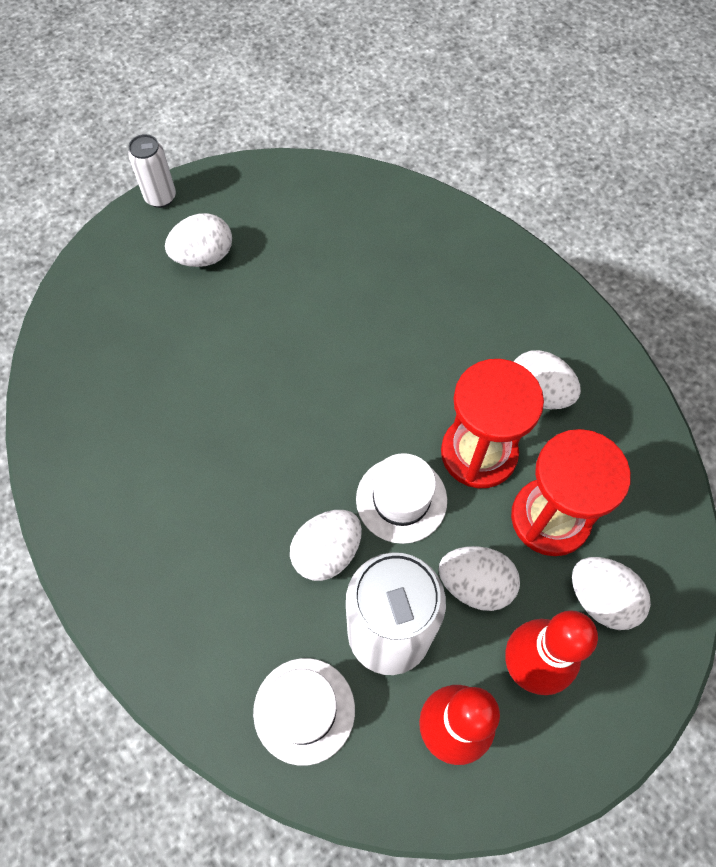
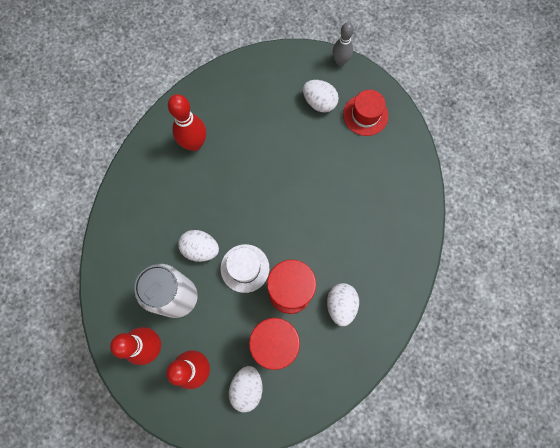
camera: 60 degrees right, 10 degrees up
white can [128,134,176,208] -> grey bowling pin [332,22,354,66]
white hat [253,658,355,766] -> none
white egg [438,546,520,611] -> none
none -> red bowling pin [168,94,206,151]
none -> red hat [343,90,388,136]

